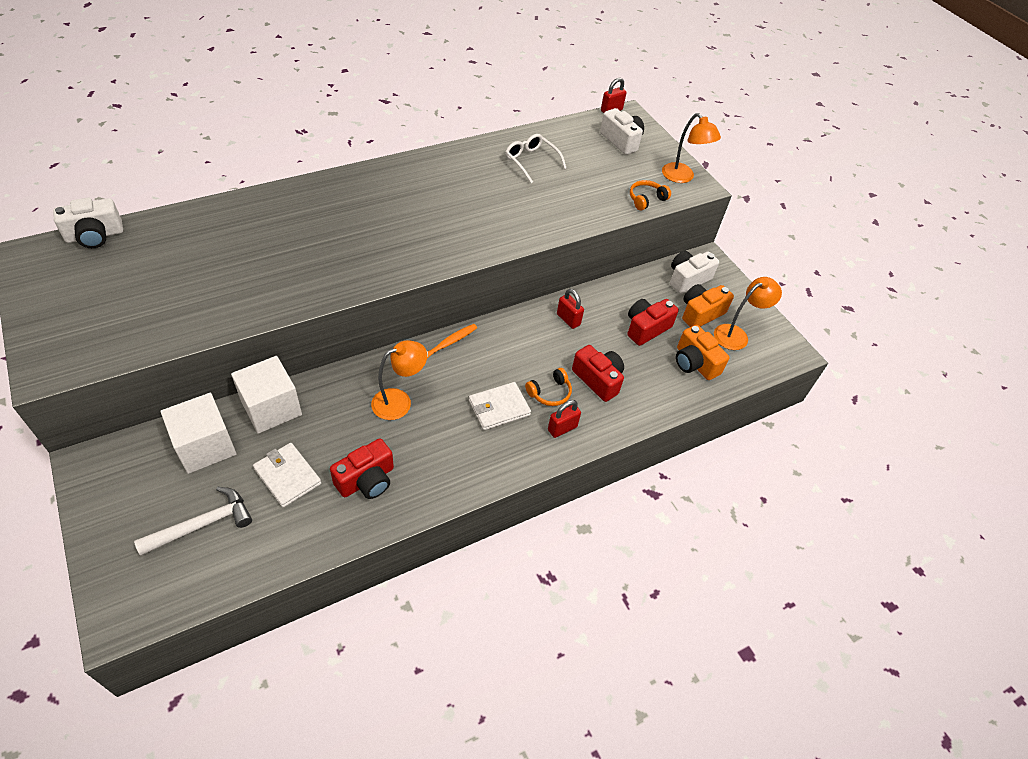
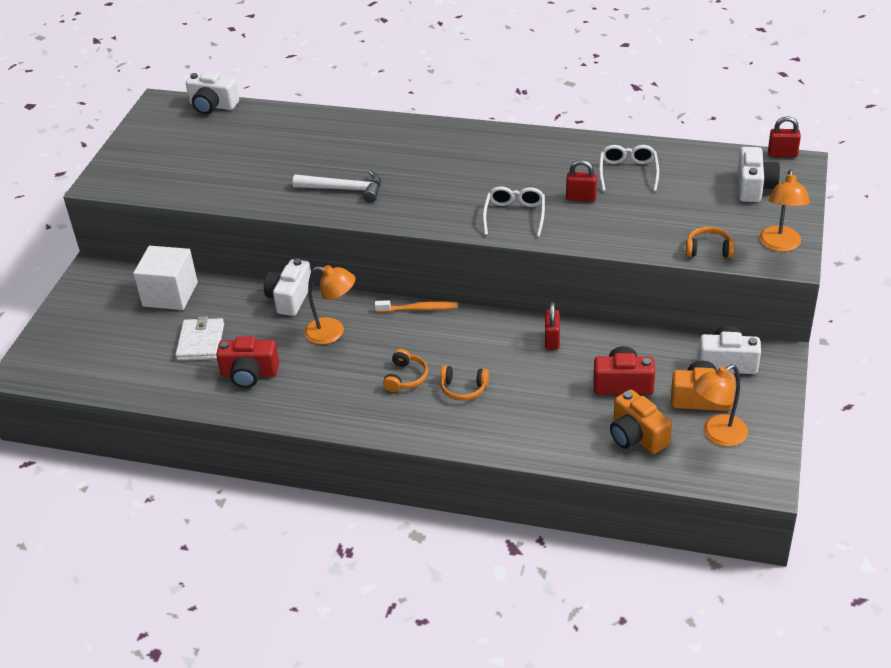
camera: 50 degrees right, 10 degrees down
white hammer [134,487,252,556] -> white hammer moved to [293,170,381,203]
white cube [231,356,302,434] -> none
white wallet [469,382,531,430] -> orange headphones [383,349,428,392]
red padlock [548,400,581,438] -> red padlock moved to [566,160,597,202]
red camera [572,345,624,402] -> none
orange camera [676,325,729,380] -> orange camera turned 45 degrees counterclockwise [610,389,672,454]
orange lamp [714,277,782,350] -> orange lamp turned 135 degrees clockwise [693,364,748,447]
none -> white camera [264,258,313,316]
none -> white glasses [483,187,545,237]

